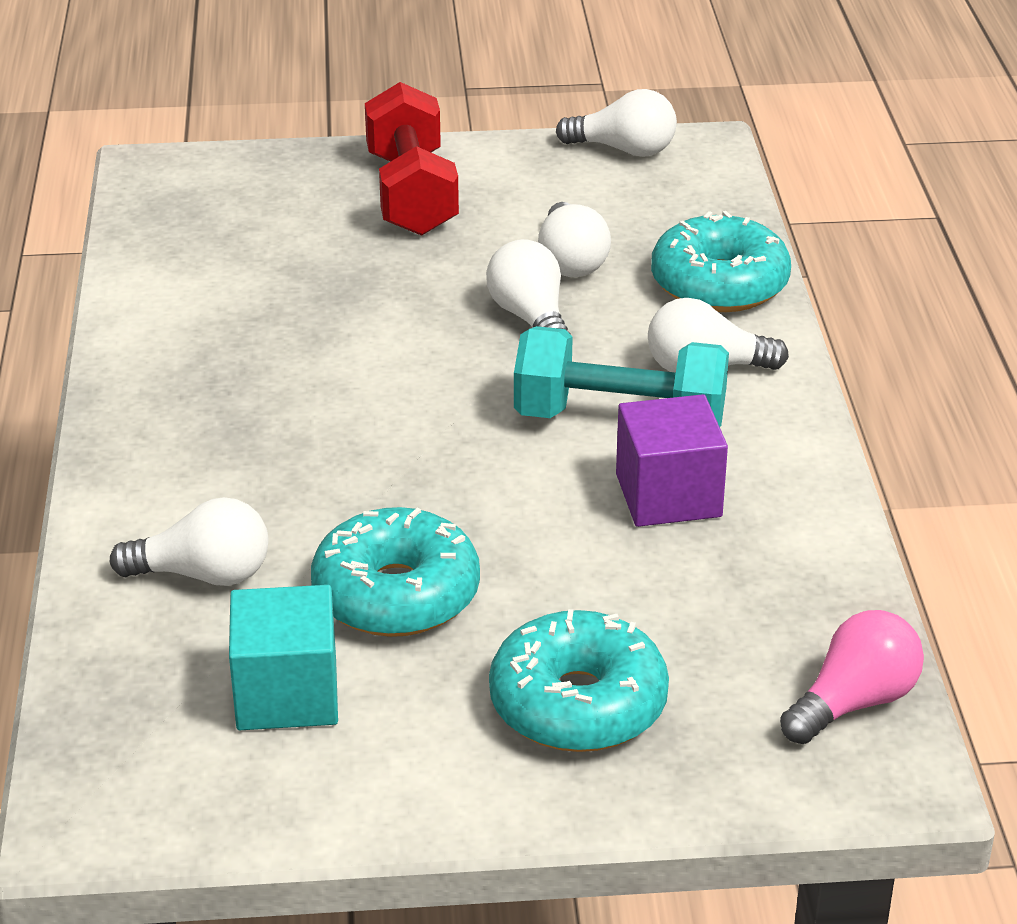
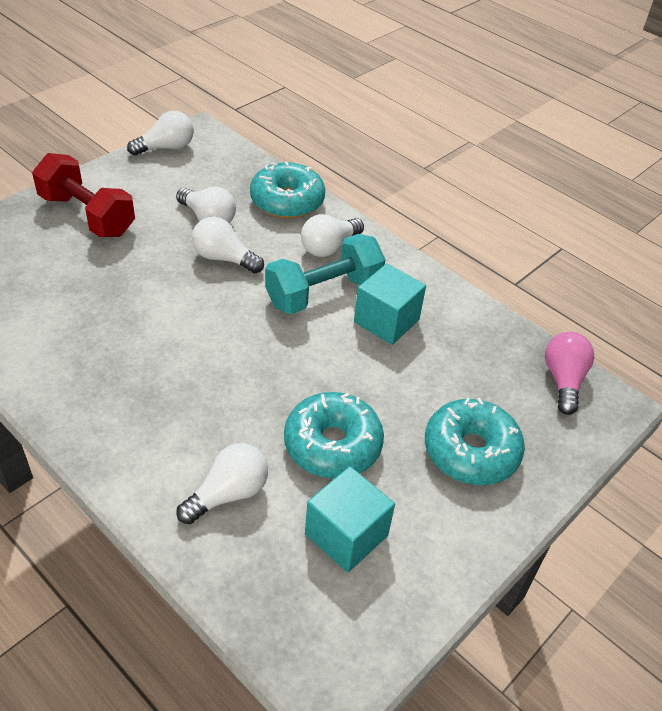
camera: 45 degrees left, 10 degrees up
purple cube [616,394,728,527] -> turquoise cube [354,264,426,345]

